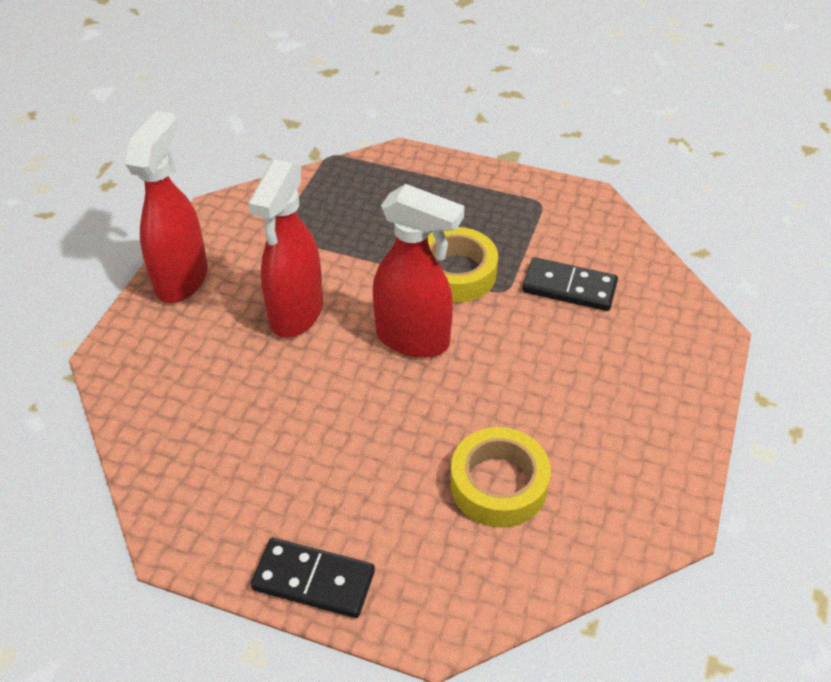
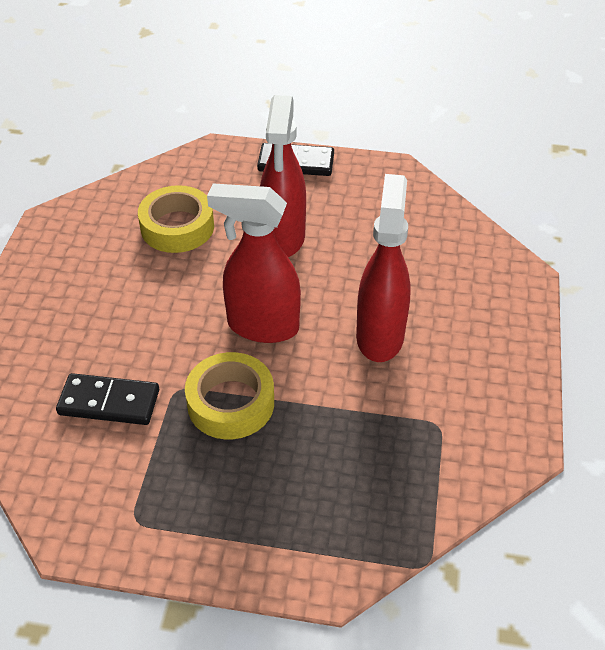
camera: 170 degrees right, 0 degrees up
red spray bottle [125,111,208,303] -> red spray bottle moved to [260,95,306,257]

